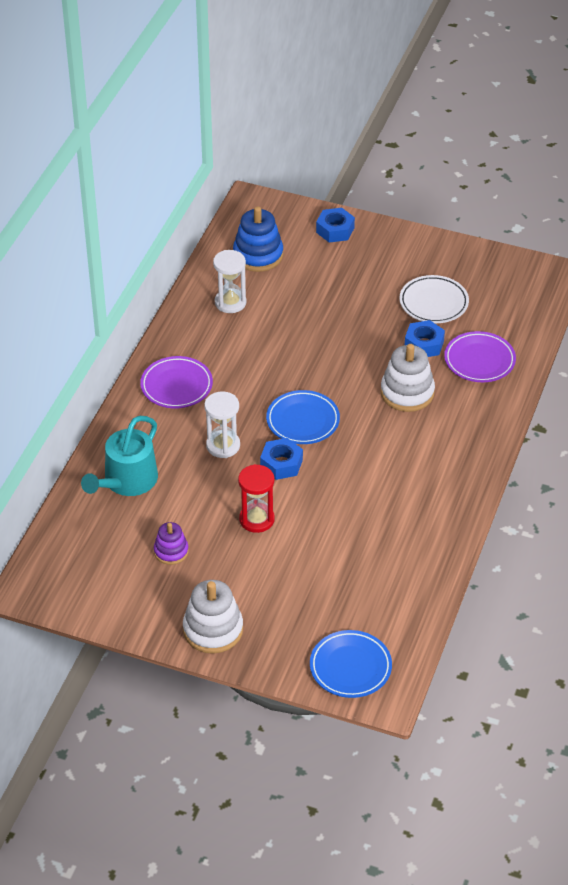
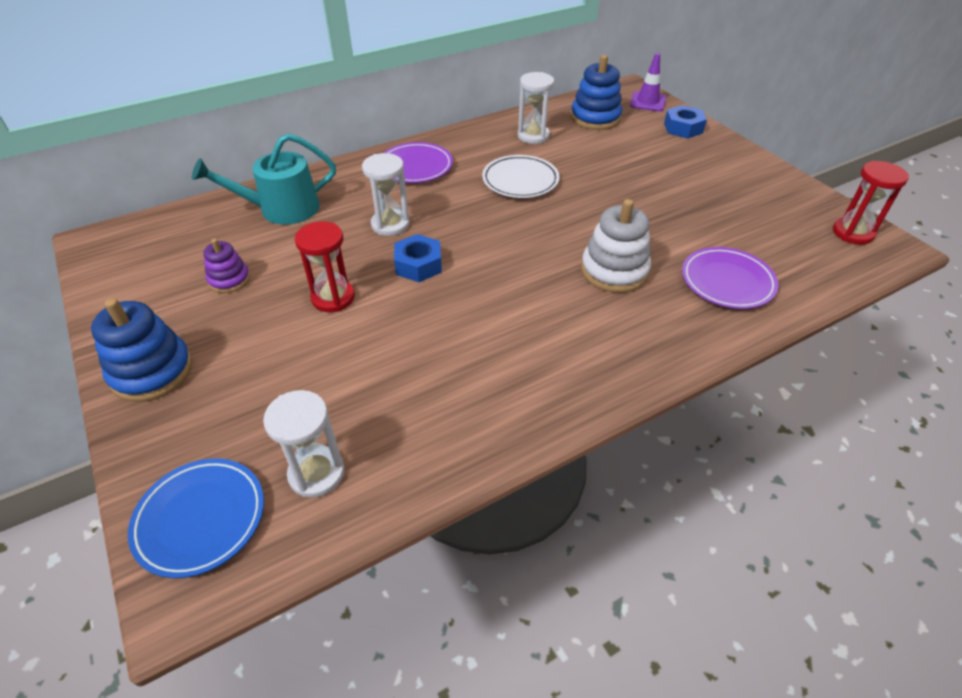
camera: 40 degrees right, 0 degrees up
white stacking toy [183,580,243,654] -> blue stacking toy [91,298,192,402]
blue plate [266,390,340,444] -> none
white plate [399,275,469,323] -> white plate moved to [482,155,560,198]
blue nut [405,320,445,357] -> none
none -> white hourglass [263,390,344,498]
none -> purple traffic cone [630,53,666,111]
none -> red hourglass [833,161,909,245]

